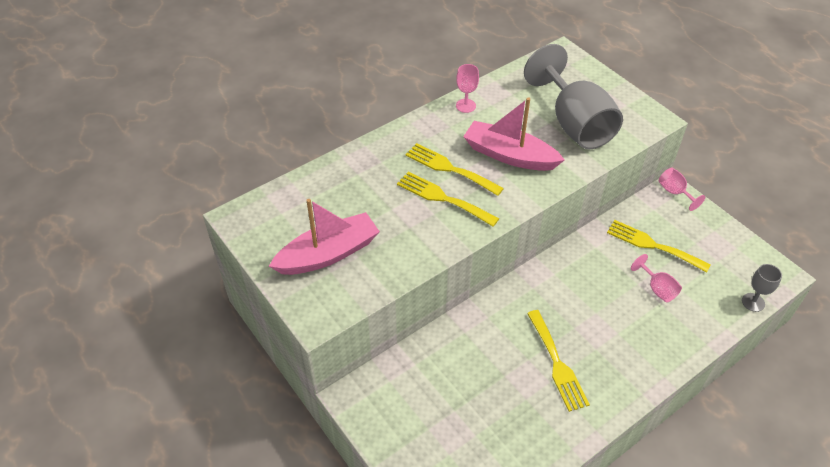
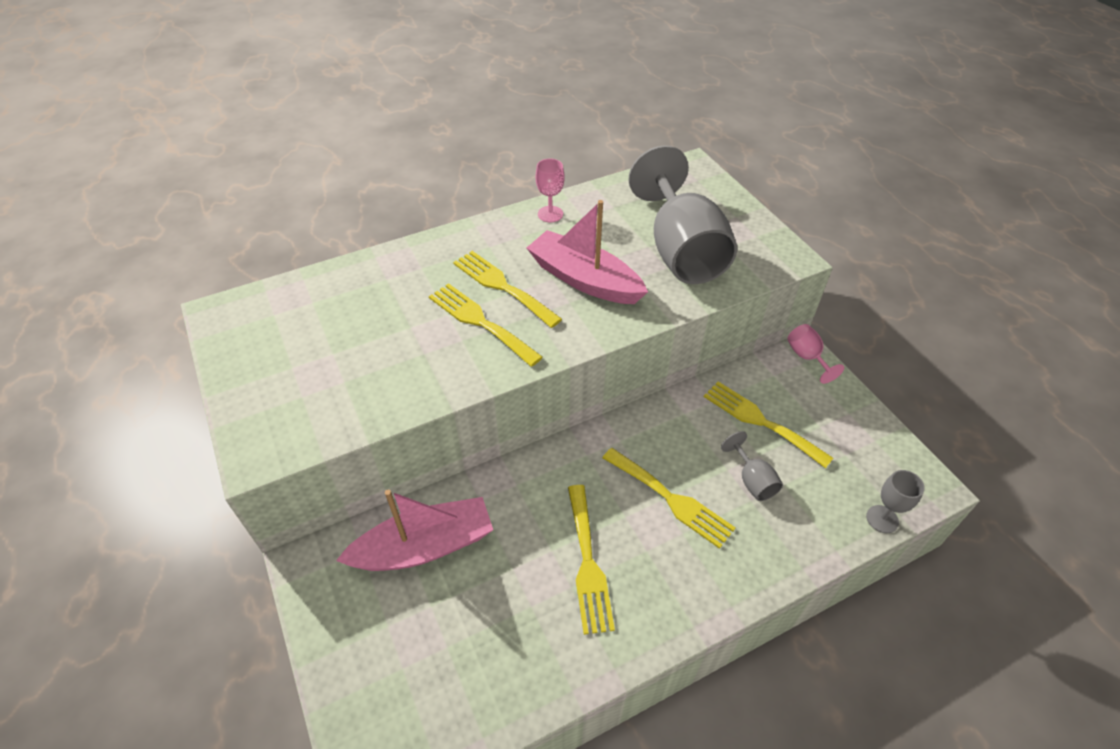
camera: 10 degrees right, 0 degrees up
pink boat [269,199,380,275] -> pink boat moved to [336,490,493,571]
pink goblet [631,254,682,302] -> grey goblet [721,431,783,501]
none -> yellow fork [602,448,735,549]

